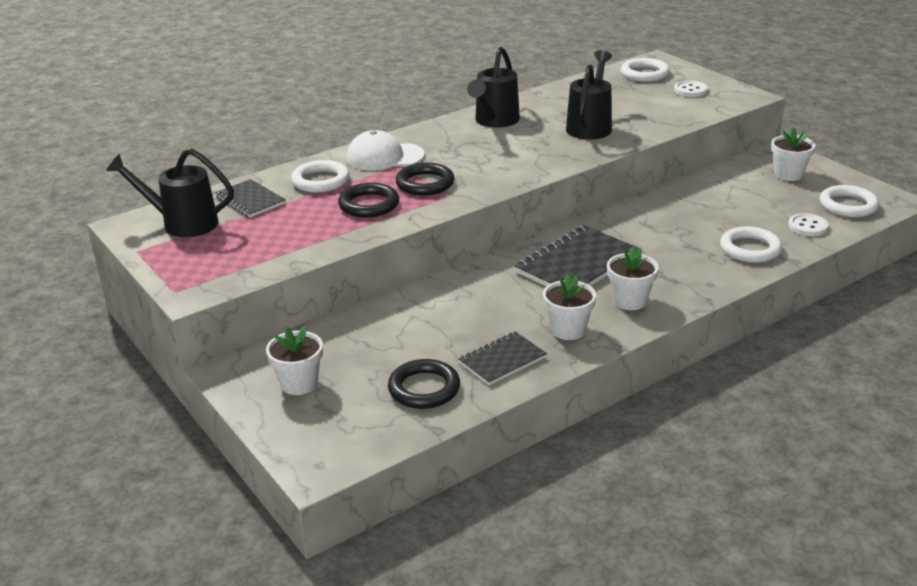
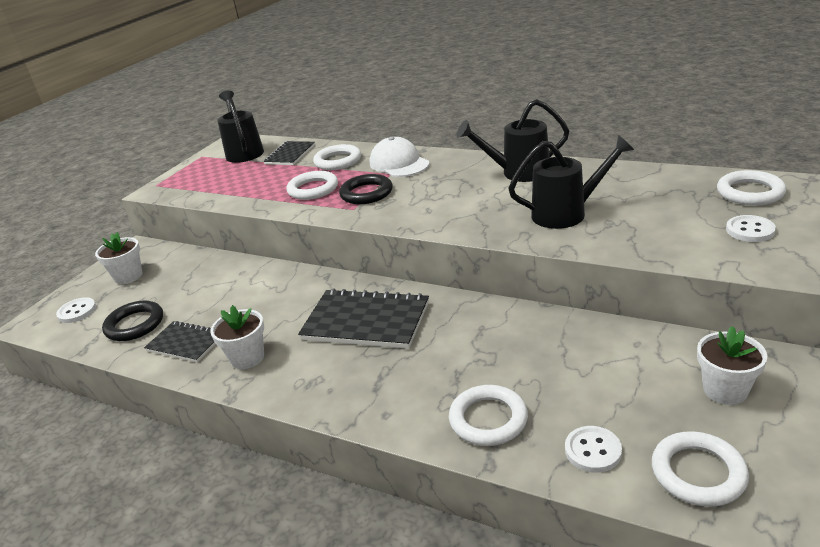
camera: 65 degrees right, 0 degrees up
black ring [338,183,399,218] -> white ring [287,171,338,200]
white flower pot [607,247,659,310] -> none
none -> white button [56,297,96,323]

